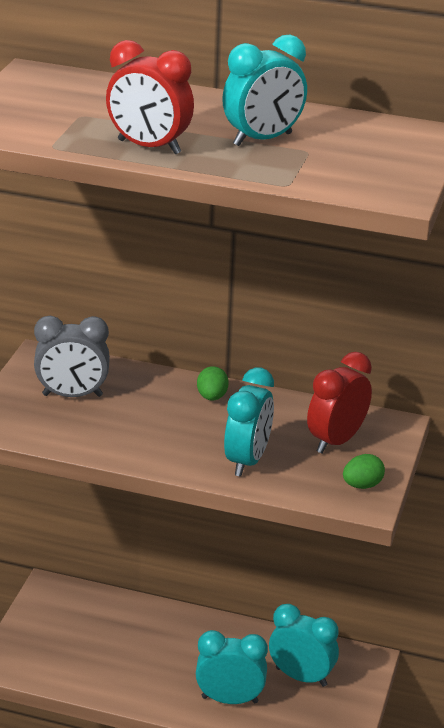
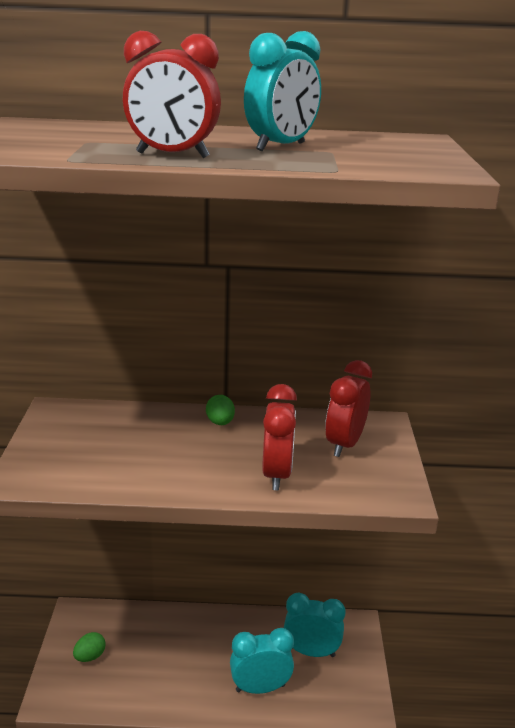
camera: 15 degrees left, 5 degrees down
grey clock [34,316,110,397] -> none
turquoise clock [224,368,274,477] -> red clock [262,384,297,490]
green egg [343,454,385,489] -> green egg moved to [73,632,106,662]

